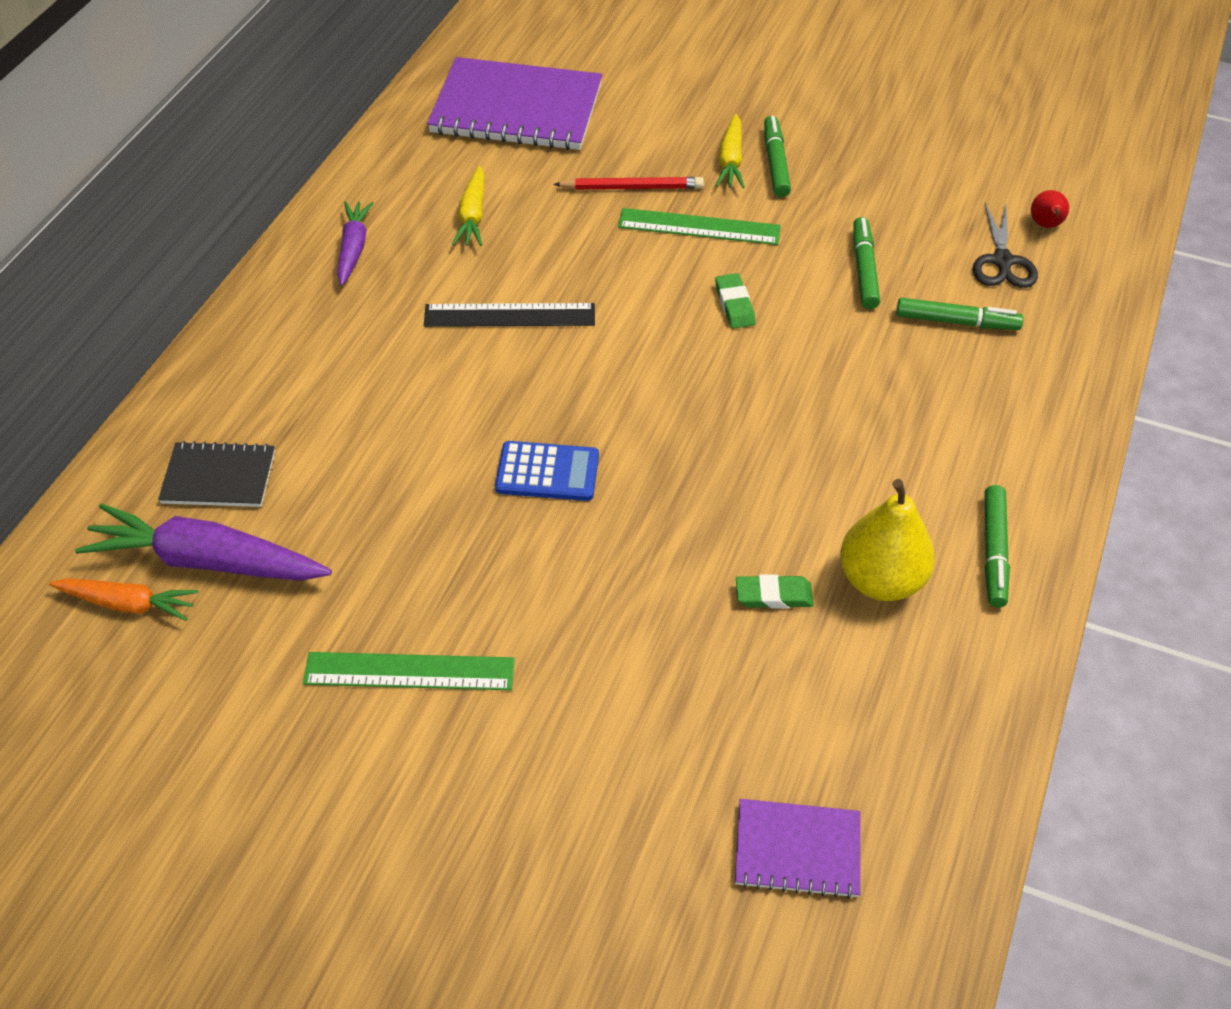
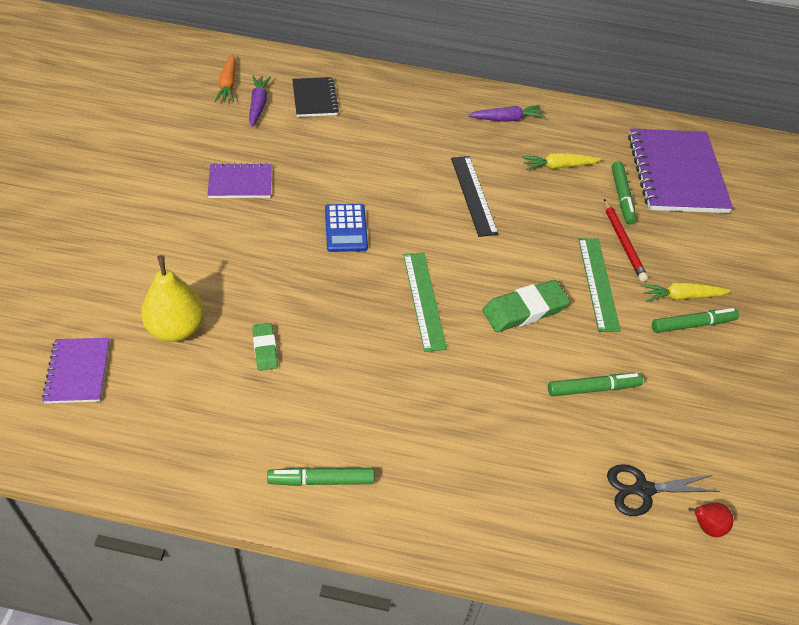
camera: 75 degrees right, 0 degrees up
purple carrot [75,503,332,581] -> purple carrot [249,75,271,127], size x0.58
green ruler [303,652,515,690] -> green ruler moved to [403,253,447,352]
green eraser [715,273,756,329] -> green eraser [482,280,570,332], size x1.72
yellow pear [840,479,935,601] -> yellow pear moved to [141,255,205,342]
green marker [896,298,1024,330] -> green marker moved to [611,161,636,225]
none -> purple notebook [208,163,272,198]

